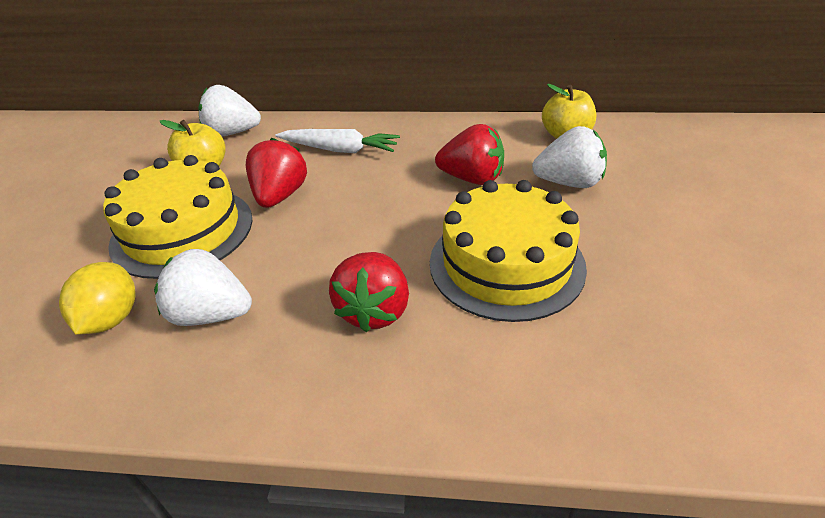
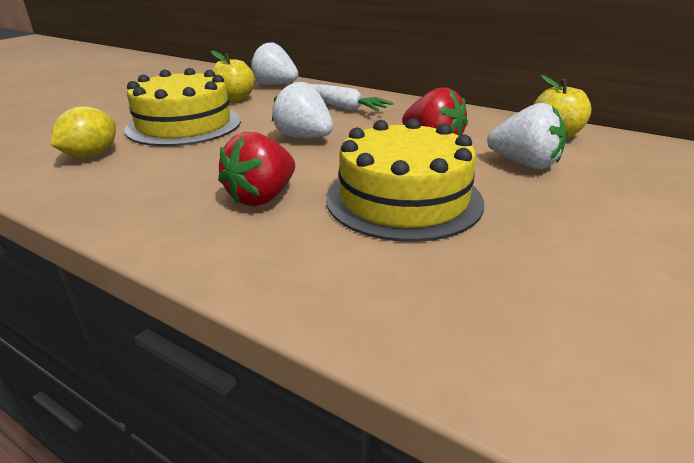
camera: 25 degrees right, 10 degrees down
white strawberry [154,249,252,326] -> white strawberry moved to [272,81,333,138]
red strawberry [246,138,307,208] -> none

